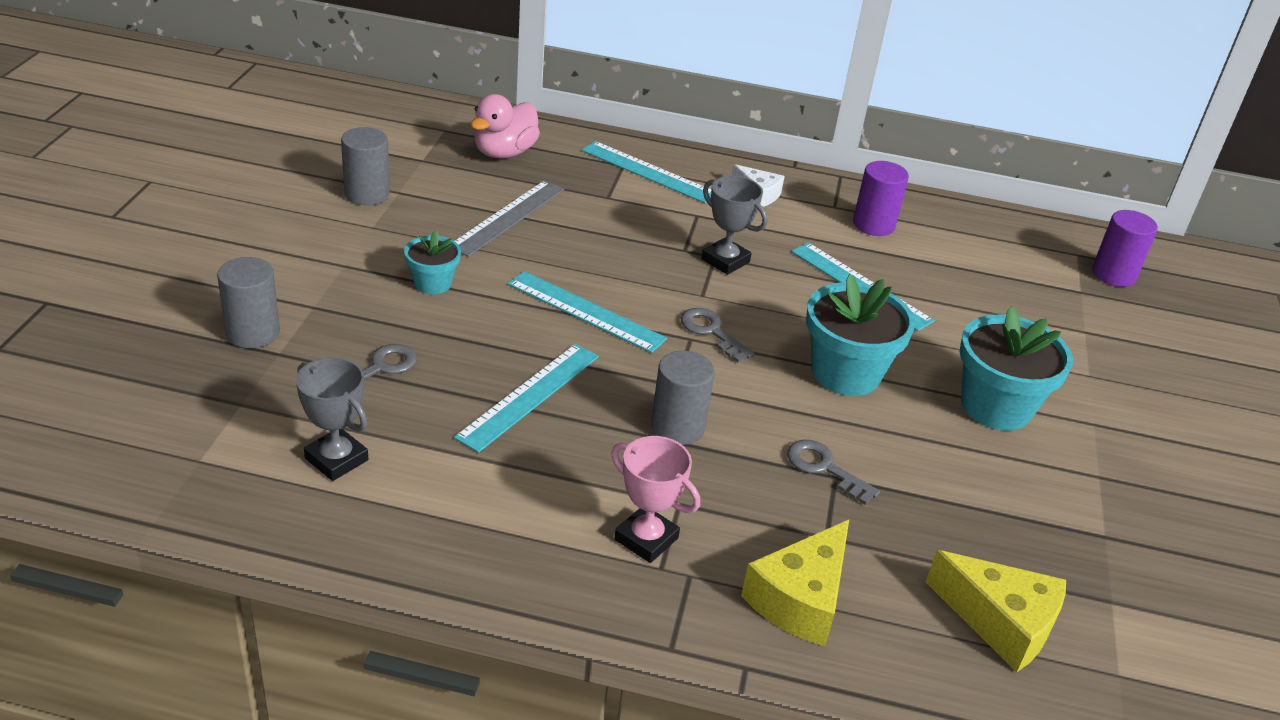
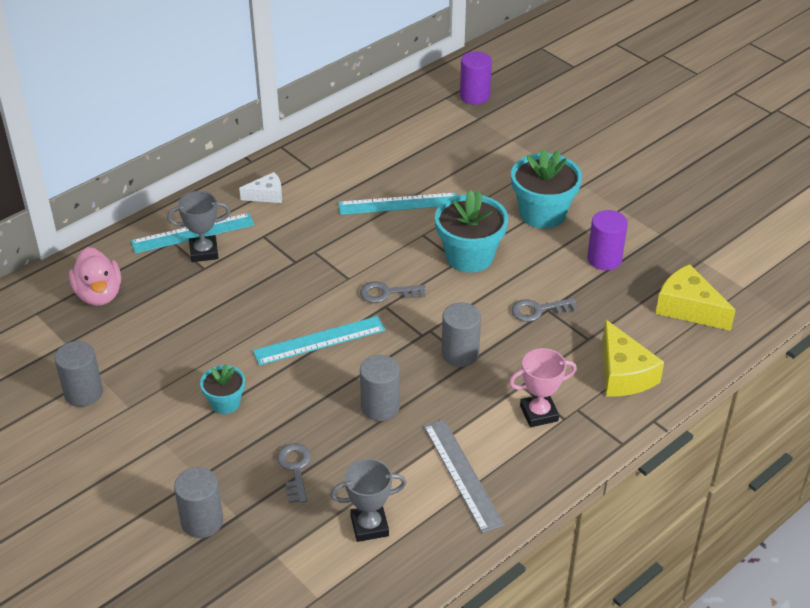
camera: 50 degrees left, 5 degrees up
turquoise ruler [454,344,599,453] -> grey cylinder [360,355,400,421]
grey ruler [455,180,564,257] -> grey ruler moved to [424,419,505,533]
grey trophy [701,176,767,275] -> grey trophy moved to [167,191,231,262]
purple cylinder [853,161,909,236] -> purple cylinder moved to [587,210,628,270]
yellow cheese [926,550,1066,673] -> yellow cheese turned 120 degrees counterclockwise [656,264,736,331]

